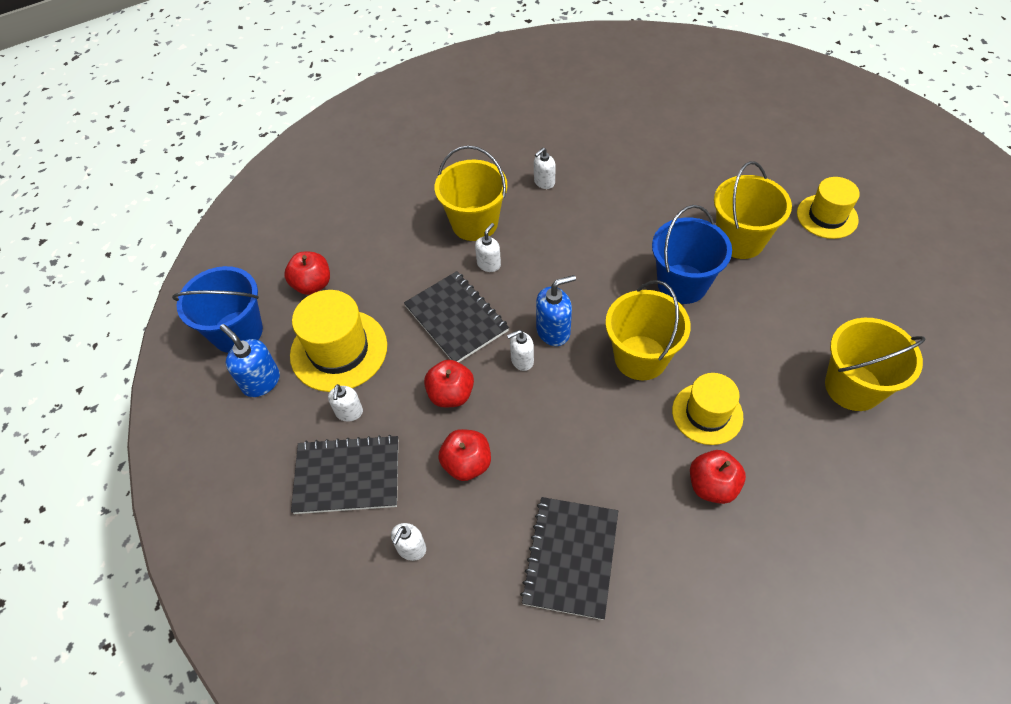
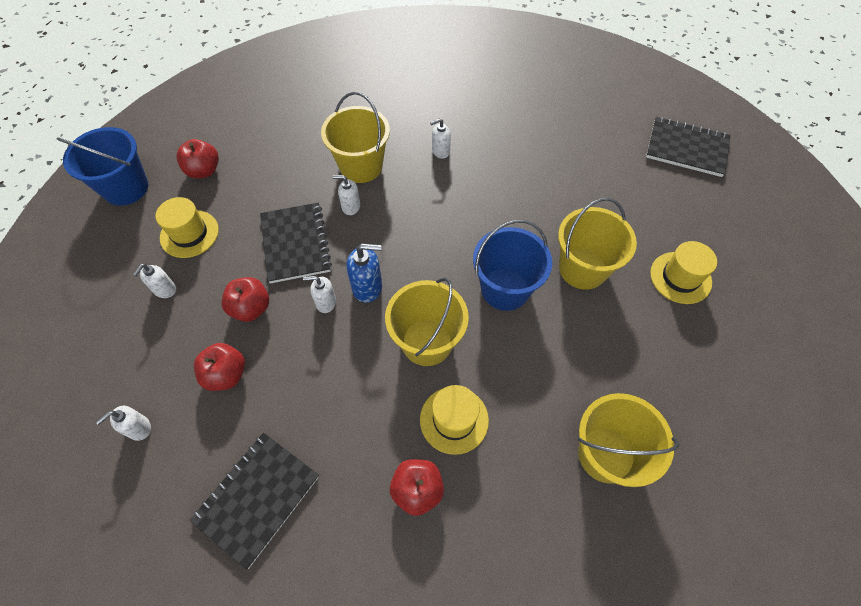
camera: 20 degrees right, 5 degrees up
blue soap dispenser [220,324,280,397] -> none
yellow hat [290,290,387,392] -> yellow hat [156,197,219,258], size x0.67
black notebook [291,435,398,514] -> black notebook moved to [646,117,731,177]
white soap dispenser [475,223,501,272] -> white soap dispenser turned 135 degrees counterclockwise [332,175,360,215]

